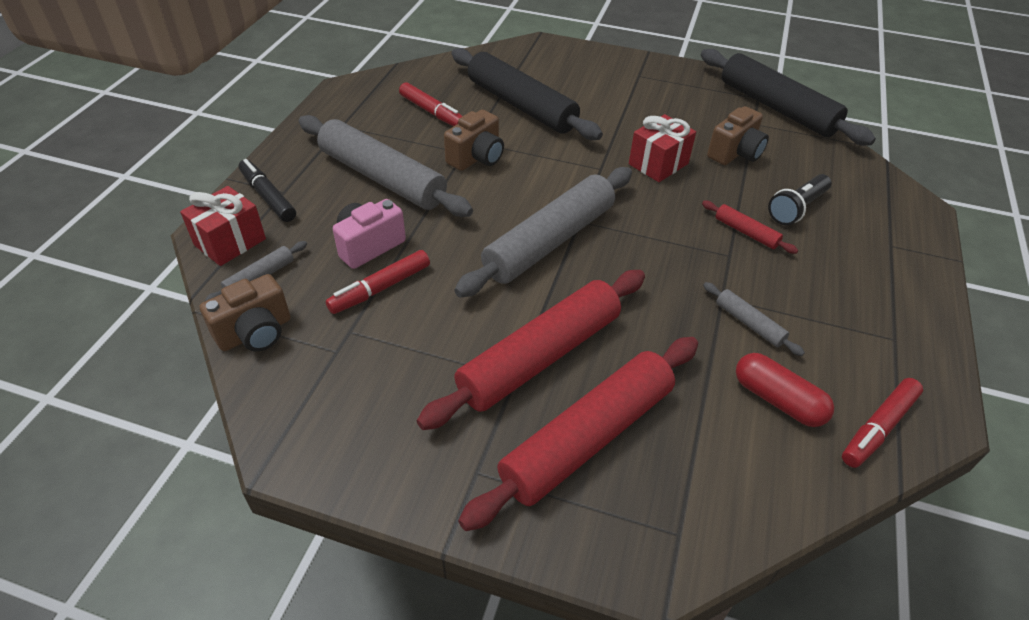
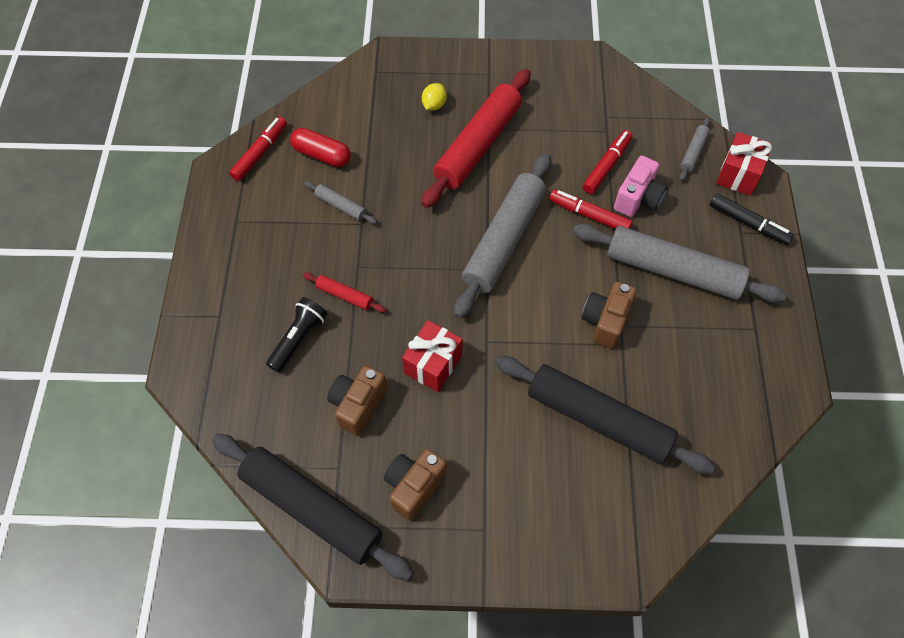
camera: 165 degrees right, 15 degrees up
brown camera [200,274,291,352] -> brown camera moved to [384,449,447,521]
red marker [399,82,463,126] -> red marker moved to [549,190,632,229]
red rolling pin [458,337,698,531] -> yellow lemon [422,83,447,110]

